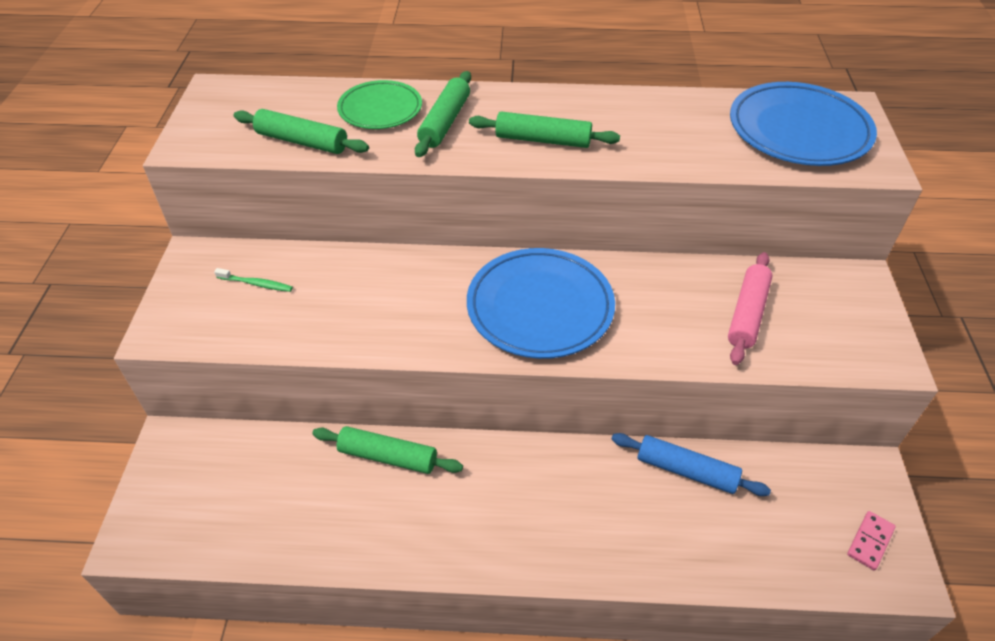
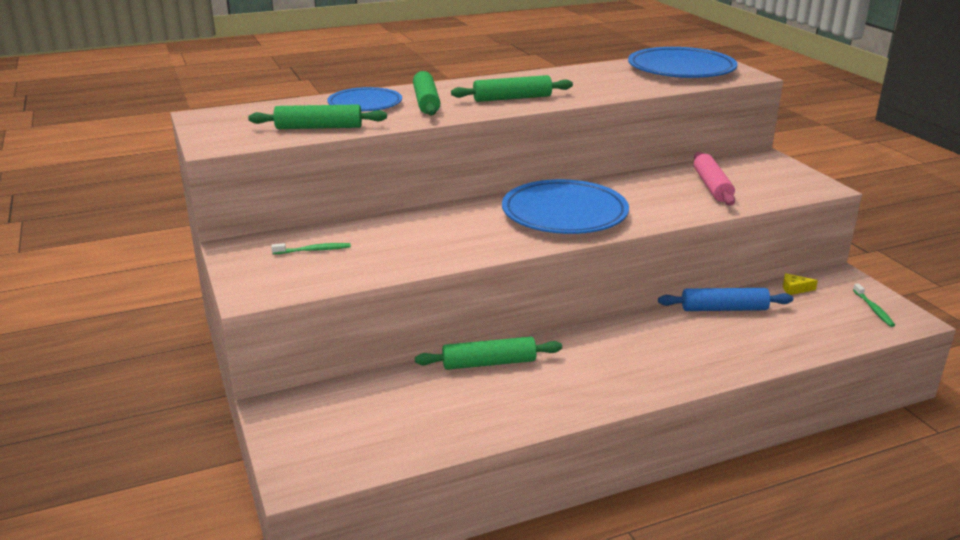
camera: 25 degrees left, 20 degrees down
green plate [337,80,422,129] -> blue plate [327,87,402,111]
pink domino [847,511,896,570] -> green toothbrush [853,283,895,327]
none -> yellow cheese [783,273,818,295]

